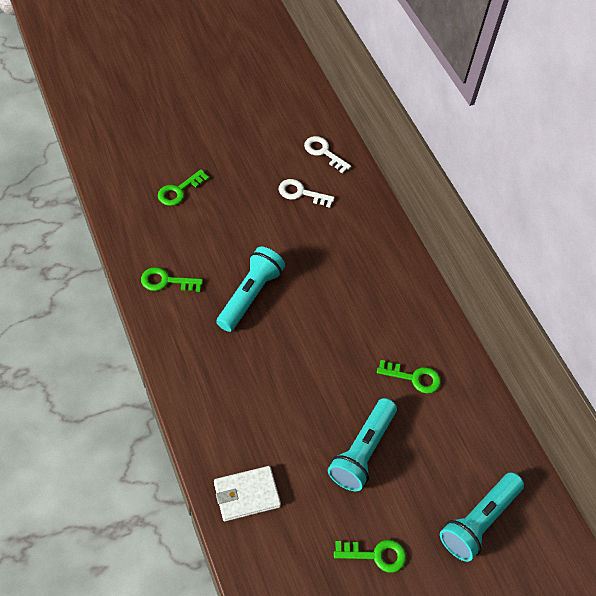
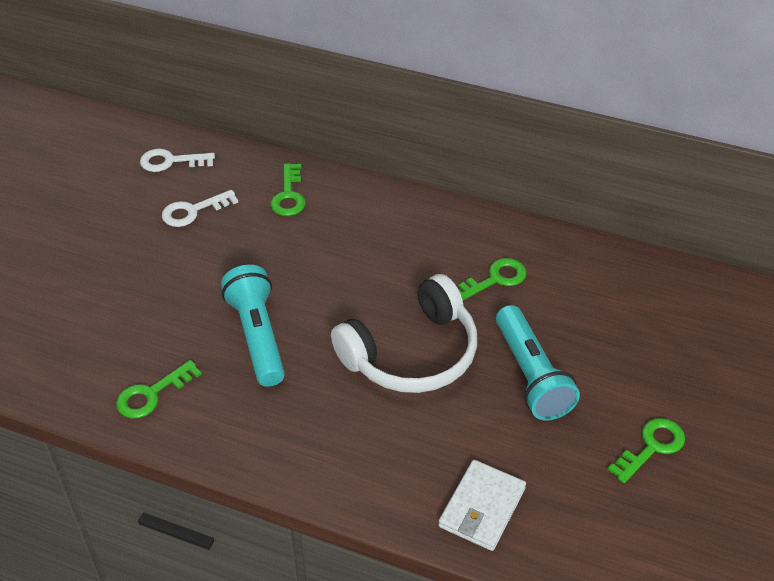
camera: 40 degrees left, 10 degrees down
green key [158,169,209,206] -> green key moved to [270,163,306,216]
turquoise flashlight [440,472,524,562] -> none
none -> white headphones [331,274,477,393]

